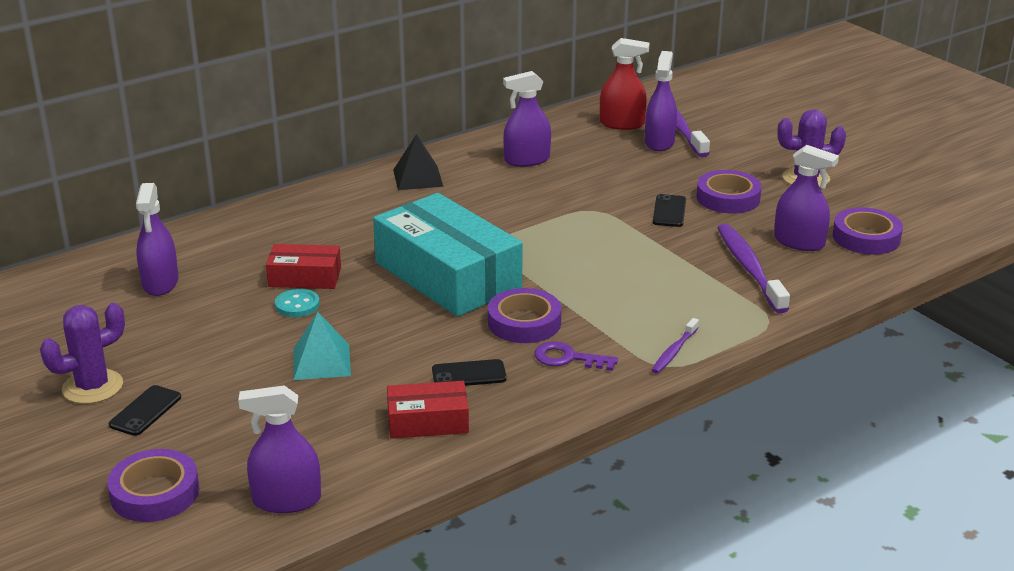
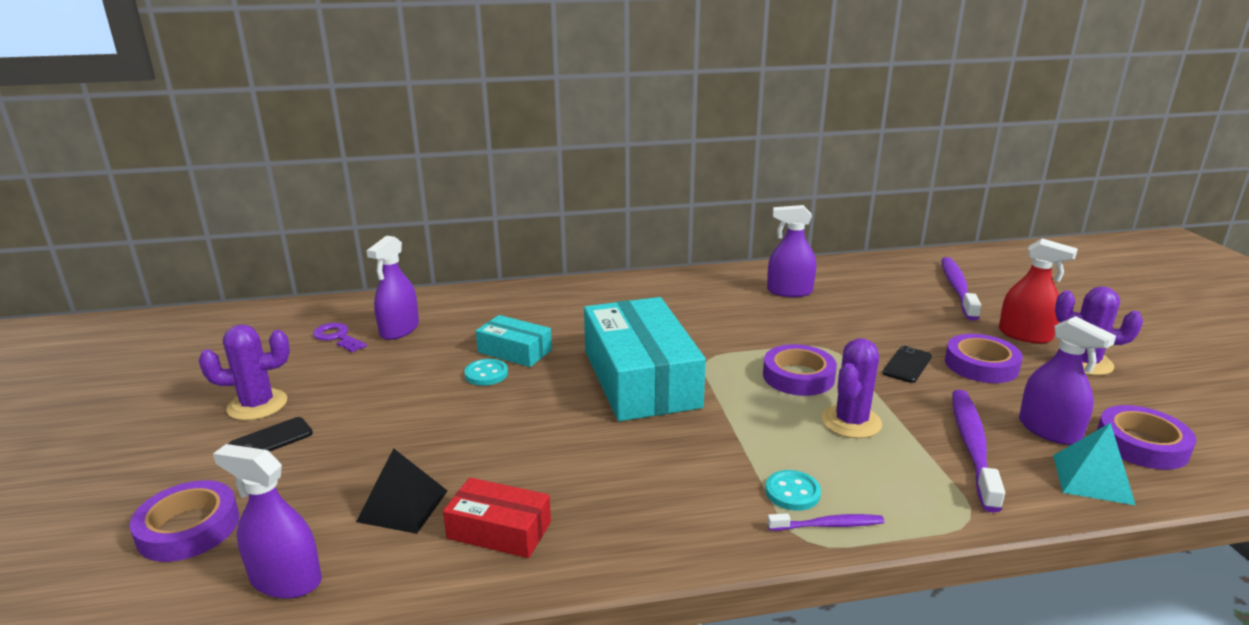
camera: 25 degrees right, 5 degrees down
red box [266,244,341,289] -> turquoise box [476,315,552,367]
turquoise pyramid [293,311,351,380] -> turquoise pyramid moved to [1053,423,1136,505]
black pyramid [393,134,443,190] -> black pyramid moved to [356,448,447,534]
black phone [432,359,507,386] -> none
purple tape [488,288,561,343] -> purple tape moved to [763,344,837,396]
purple key [535,341,618,371] -> purple key moved to [313,323,367,352]
red spray bottle [600,38,650,130] -> red spray bottle moved to [999,239,1078,344]
purple spray bottle [645,51,677,151] -> none
purple toothbrush [651,318,699,374] -> purple toothbrush turned 150 degrees counterclockwise [767,514,884,531]
none -> turquoise button [765,470,821,511]
none -> purple cactus [821,338,882,438]

